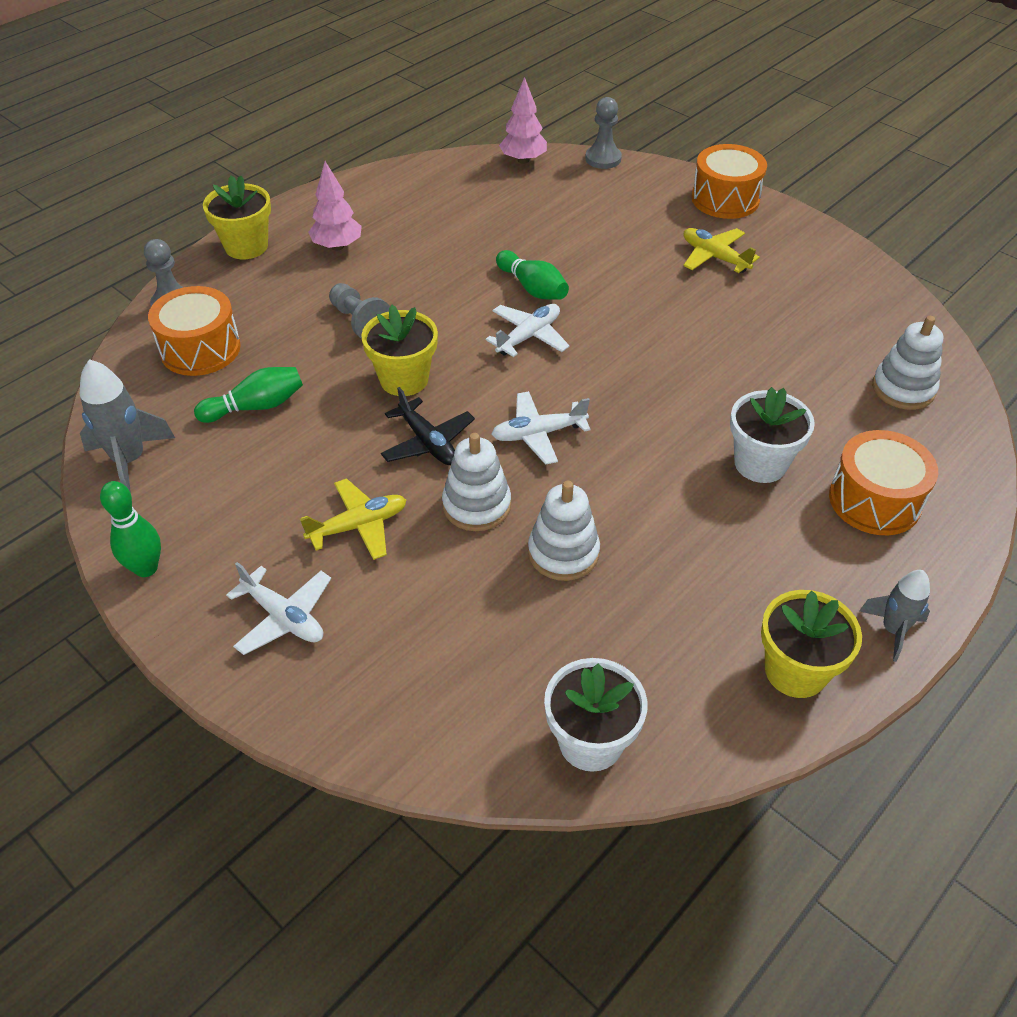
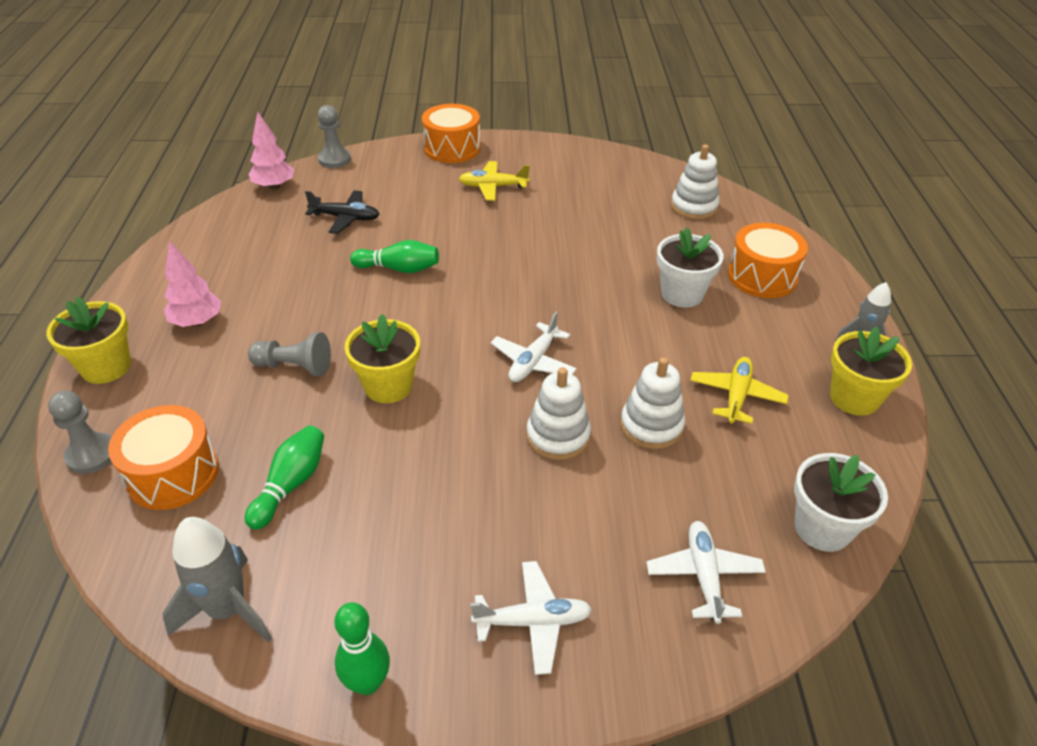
camera: 45 degrees left, 5 degrees down
yellow plane [300,478,406,560] -> yellow plane moved to [690,357,789,424]
black plane [381,387,475,465] -> black plane moved to [305,190,379,234]
white plane [486,304,570,357] -> white plane moved to [646,521,766,624]

